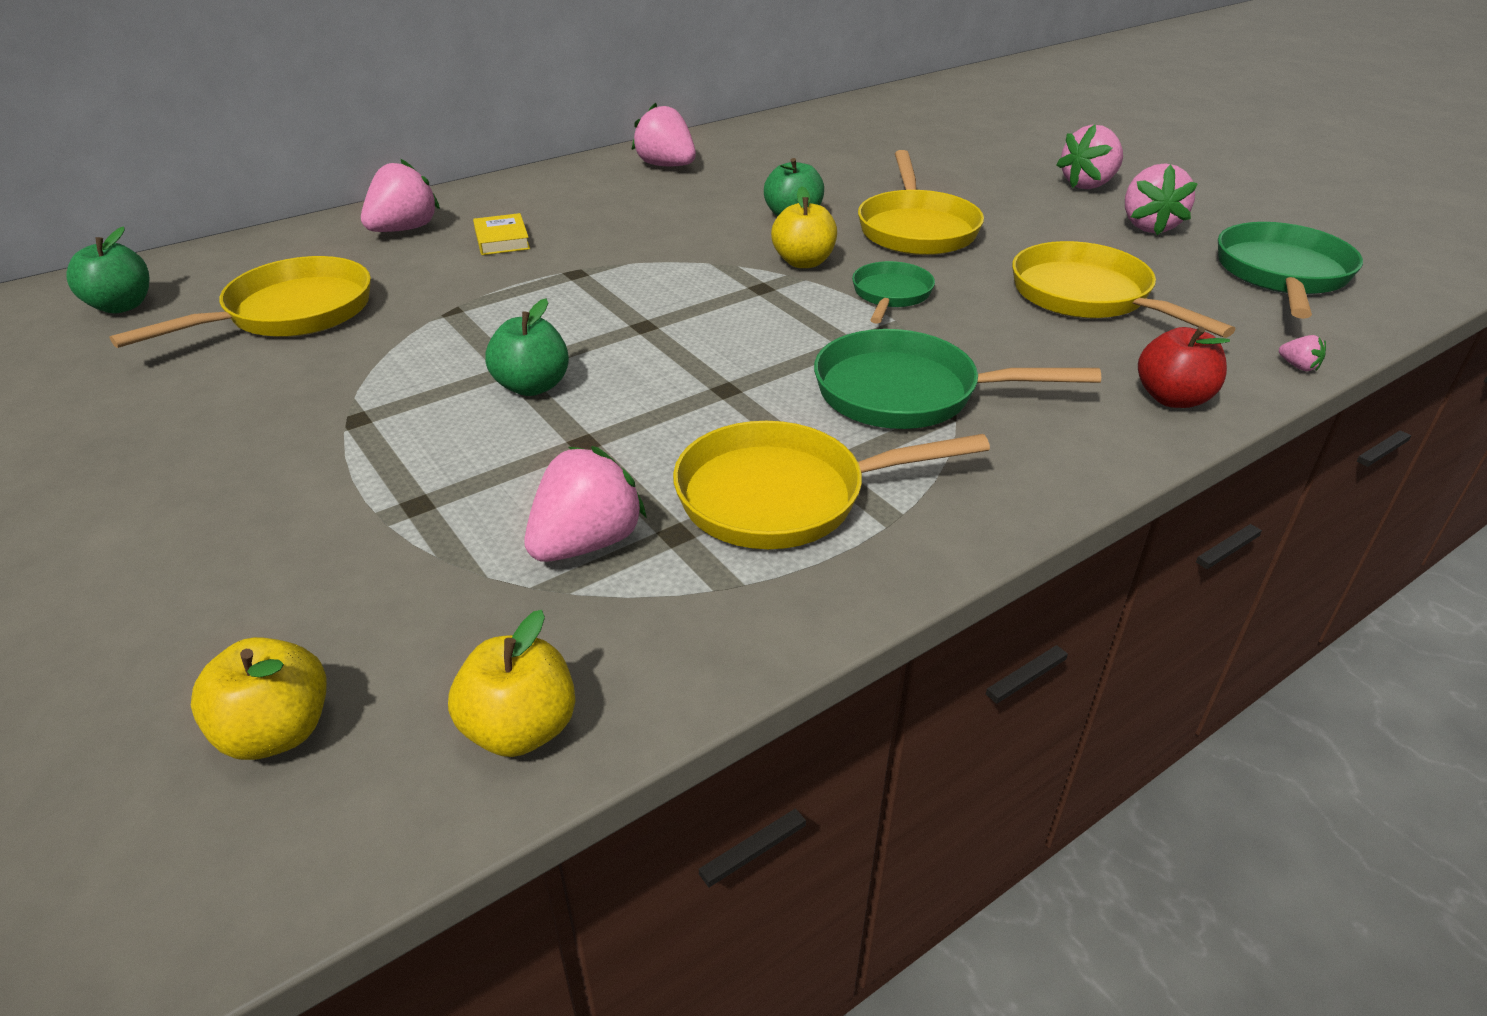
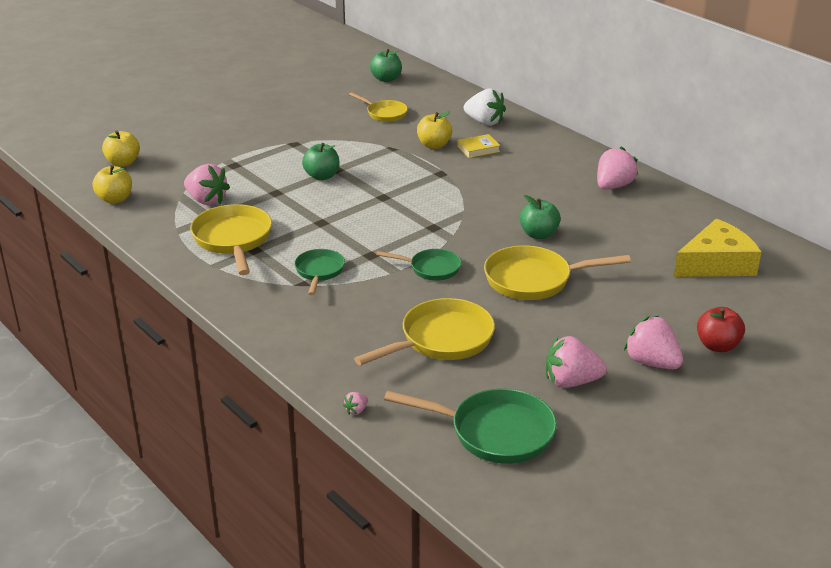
camera: 85 degrees right, 5 degrees down
yellow pan [109,256,371,348] -> yellow pan [349,92,408,122], size x0.60
pink strawberry [361,159,440,232] -> white strawberry [464,89,506,126]
yellow apple [771,186,837,268] -> yellow apple moved to [417,111,452,149]
green pan [814,329,1101,429] -> green pan [294,249,345,295], size x0.60
red apple [1138,327,1230,408] -> red apple moved to [697,307,745,352]
none -> yellow cheese [674,219,761,277]

